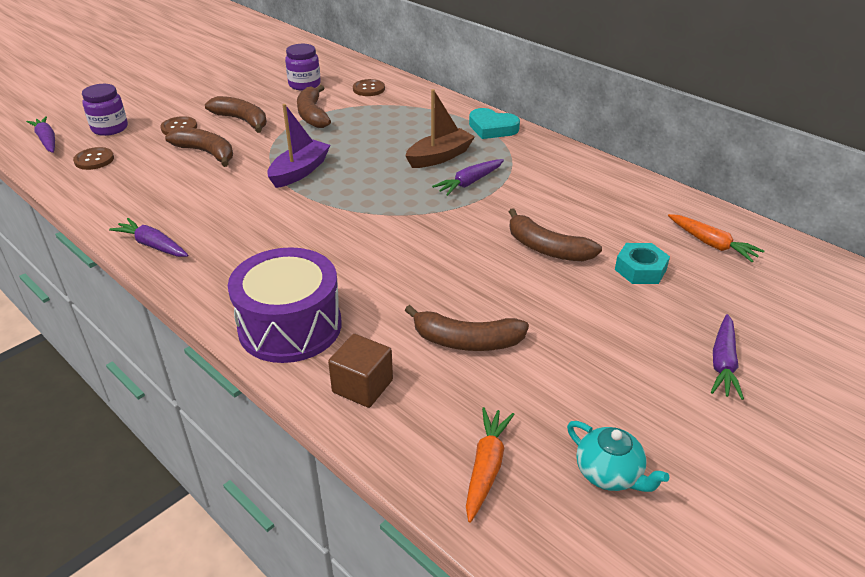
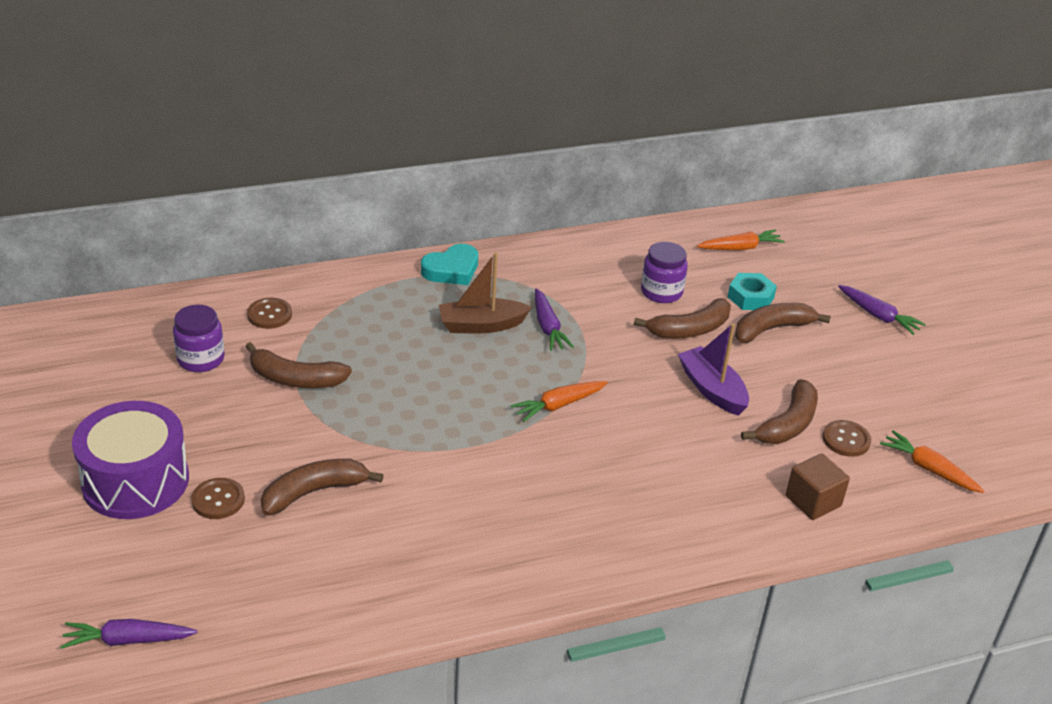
camera: 65 degrees left, 0 degrees up
brown button [73,147,114,170] -> brown button moved to [822,420,871,457]
purple jar [82,84,128,136] -> purple jar moved to [641,242,688,303]
purple carrot [109,218,188,257] -> none
brown banana [205,96,267,133] -> brown banana moved to [735,303,831,343]
purple drum [228,247,342,363] -> purple drum moved to [72,401,189,519]
purple boat [267,104,330,188] -> purple boat moved to [678,323,749,416]
brown boat [405,89,475,168] -> brown boat turned 90 degrees counterclockwise [439,253,532,333]
turquoise teapot [567,421,669,492] -> none
none -> orange carrot [511,381,608,422]

